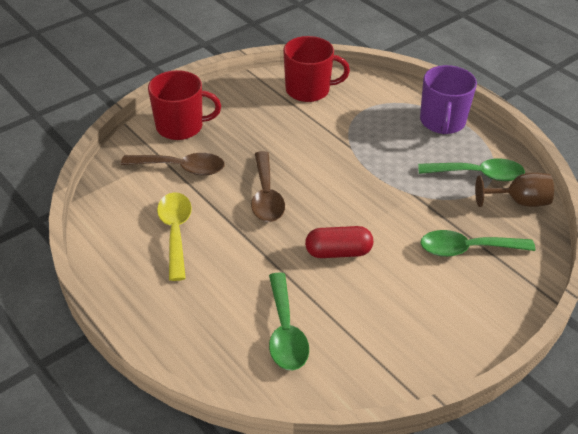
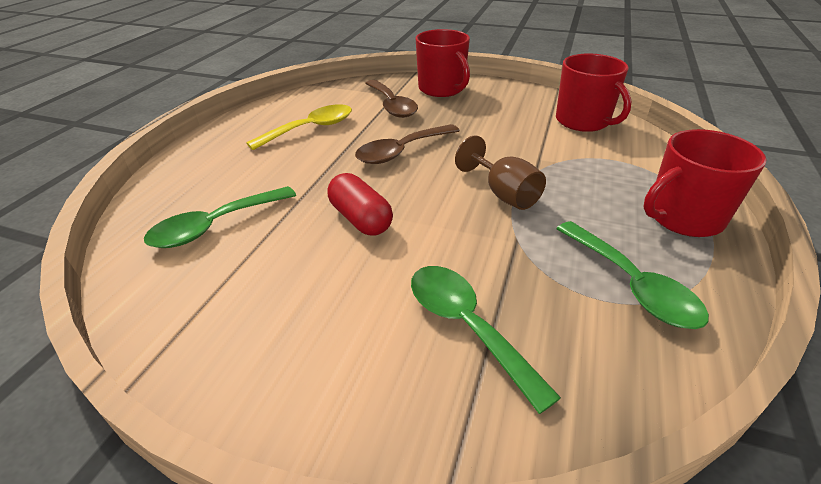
camera: 60 degrees right, 5 degrees down
purple mug [420,65,477,134] -> red mug [643,129,767,237]
brown goblet [475,173,554,207] -> brown goblet moved to [455,135,546,210]

